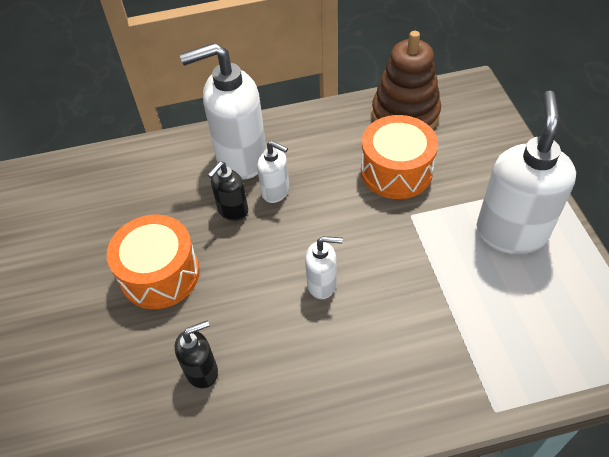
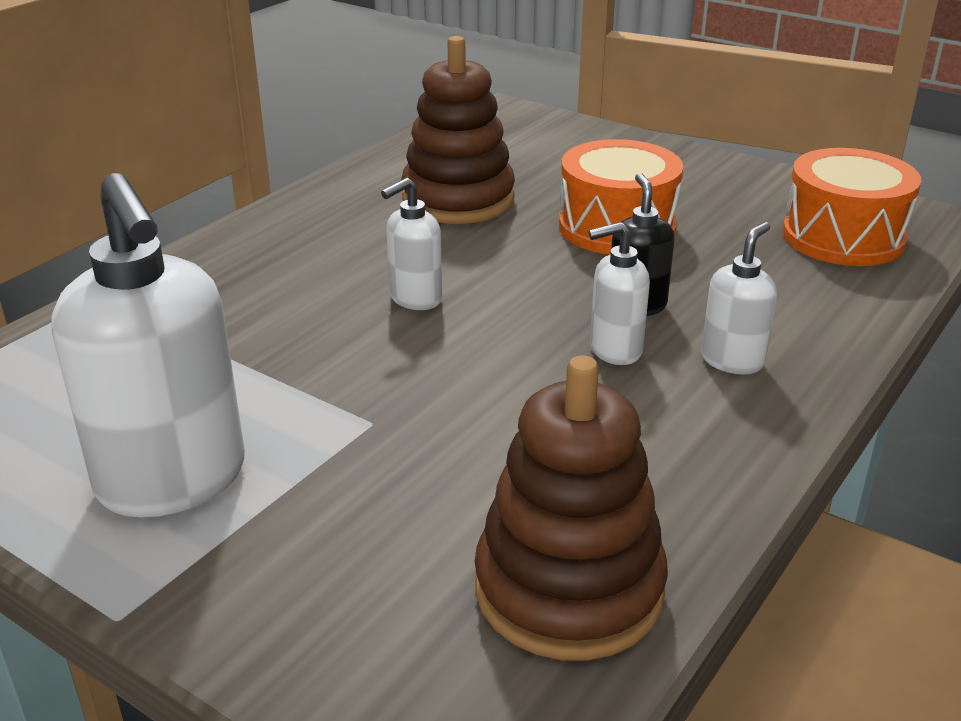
camera: 135 degrees right, 20 degrees down
black soap dispenser [175,321,218,388] -> brown stacking toy [401,36,515,224]
white soap dispenser [180,43,266,180] -> white soap dispenser [701,222,777,375], size x0.50
orange drum [361,115,438,199] -> orange drum moved to [782,148,921,266]

